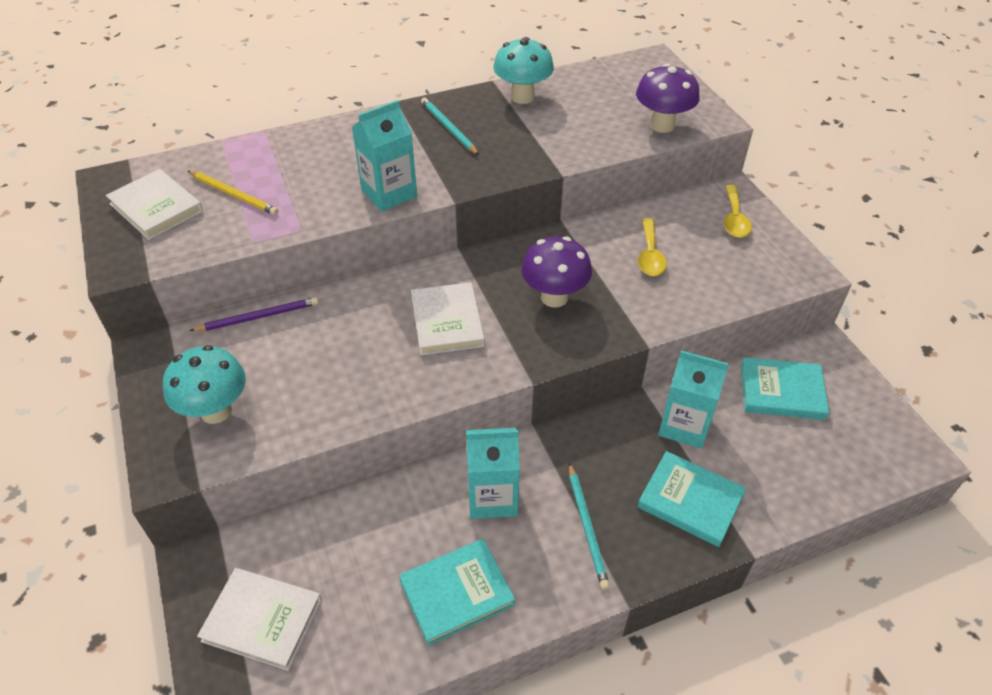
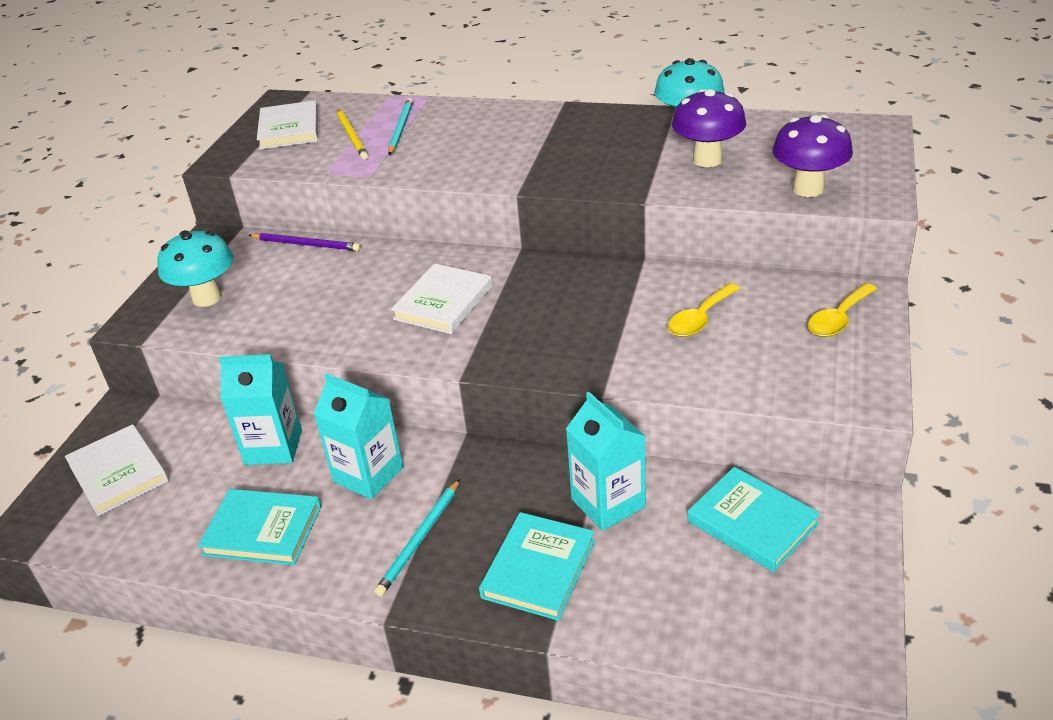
camera: 40 degrees right, 10 degrees down
turquoise carton [352,100,417,212] -> turquoise carton moved to [219,354,302,465]
turquoise pencil [421,97,479,155] -> turquoise pencil moved to [388,98,413,155]
purple mushroom [521,236,592,308] -> purple mushroom moved to [672,89,746,167]
turquoise book [637,451,746,547] -> turquoise book turned 45 degrees clockwise [479,512,595,621]

